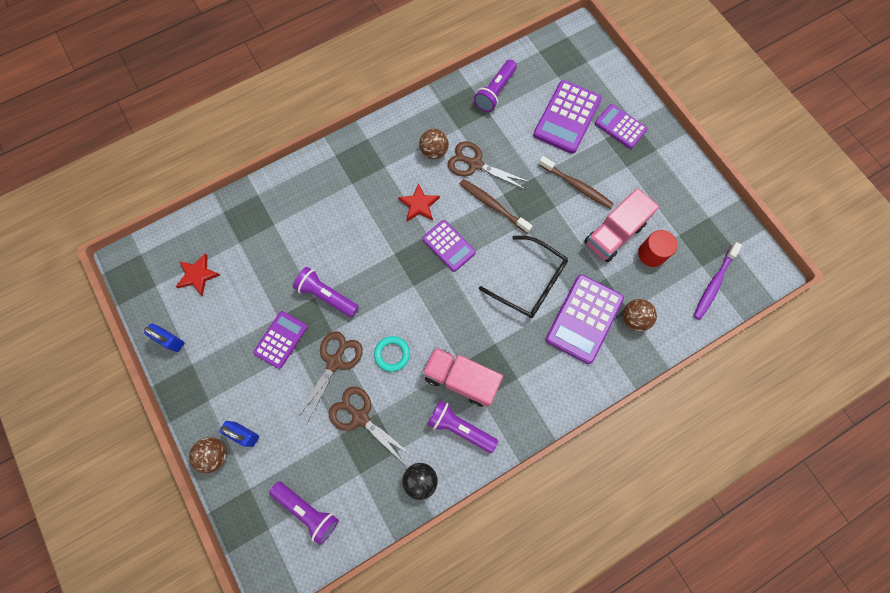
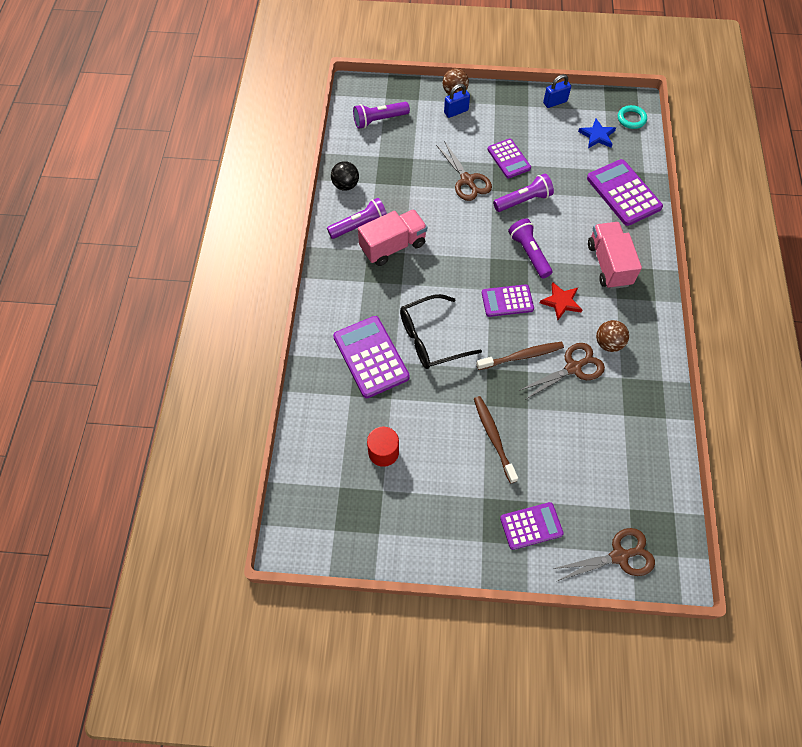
camera: 125 degrees right, 10 degrees down
red star [176,253,220,296] -> blue star [578,119,616,148]
brown scissors [329,387,413,464] -> brown scissors moved to [553,528,655,581]
turquoise ring [374,336,410,372] -> turquoise ring moved to [618,105,647,129]
purple flashlight [474,60,517,112] -> purple flashlight moved to [508,219,552,278]
purple calculator [533,80,602,154] -> purple calculator moved to [587,159,663,226]
brown toothbrush [538,156,614,209] -> brown toothbrush turned 90 degrees clockwise [474,396,518,484]
pink truck [584,188,659,262] -> pink truck moved to [588,222,642,289]
brown ball [623,299,657,331] -> none
purple toothbrush [694,242,742,320] -> none

